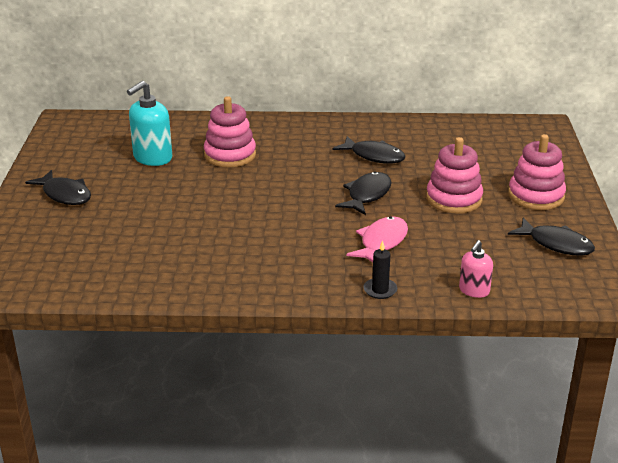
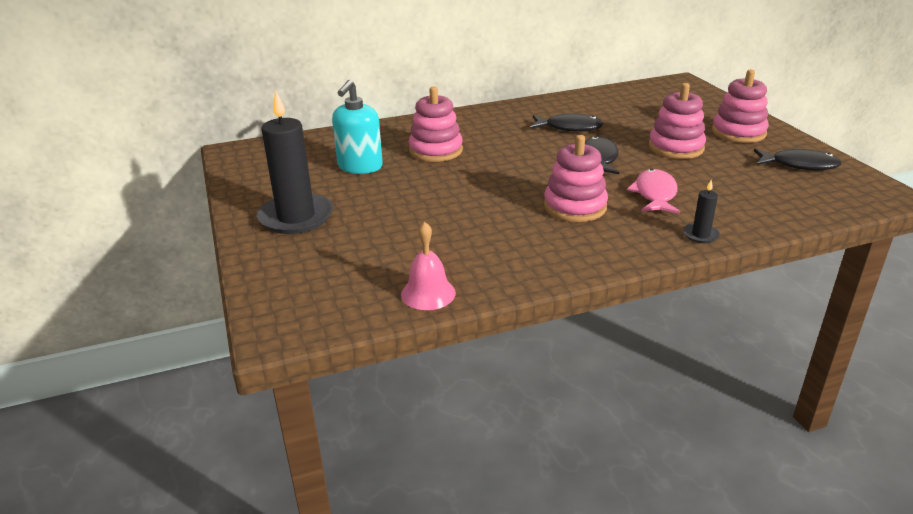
camera: 20 degrees left, 0 degrees up
black fish [25,170,91,205] -> black candle [257,91,333,234]
pink soap dispenser [459,240,493,298] -> none
none -> pink bell [401,222,456,310]
none -> pink stacking toy [544,135,608,222]

